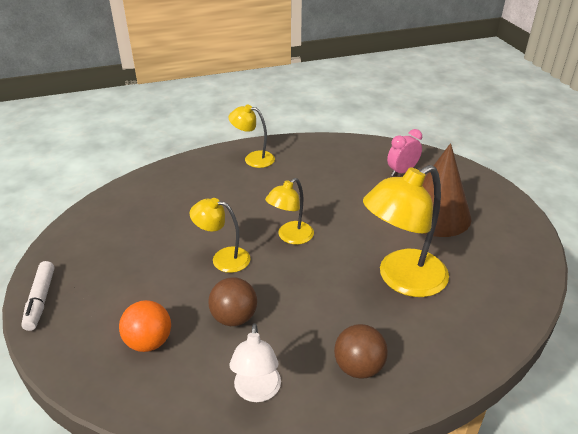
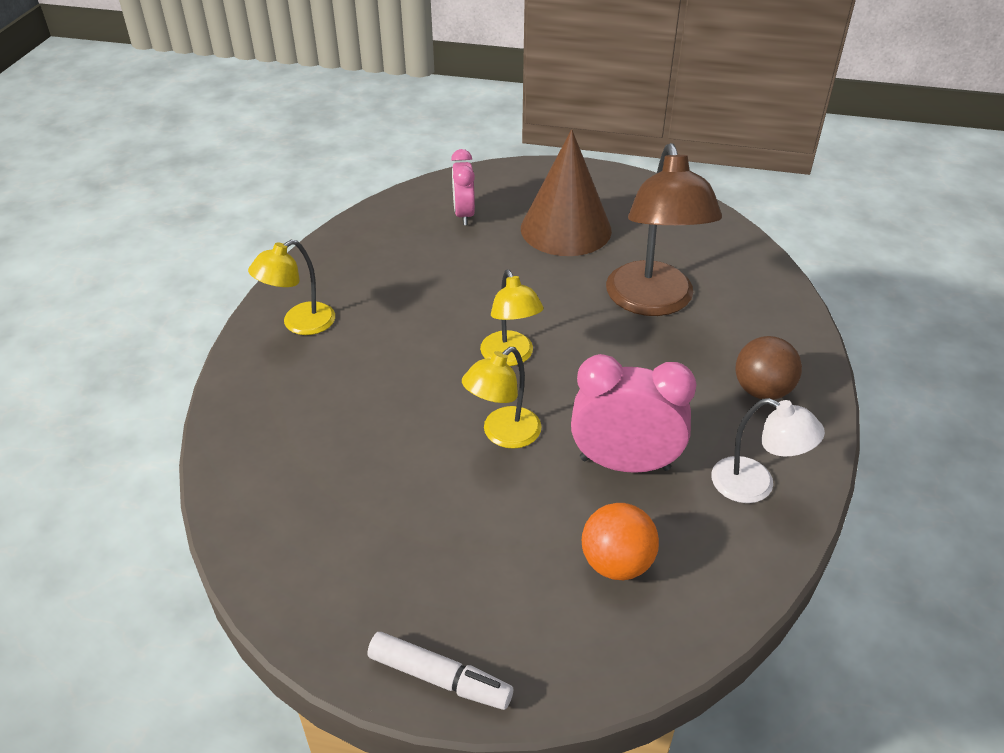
camera: 60 degrees left, 5 degrees up
brown ball [208,277,257,326] -> pink clock [571,354,697,473]
yellow lamp [363,165,449,297] -> brown lamp [606,143,722,316]

